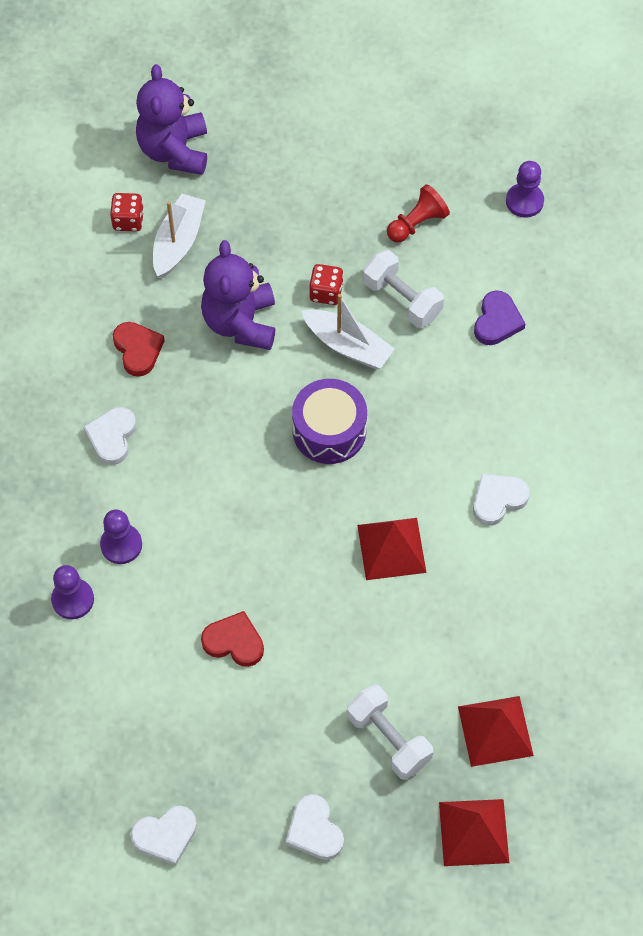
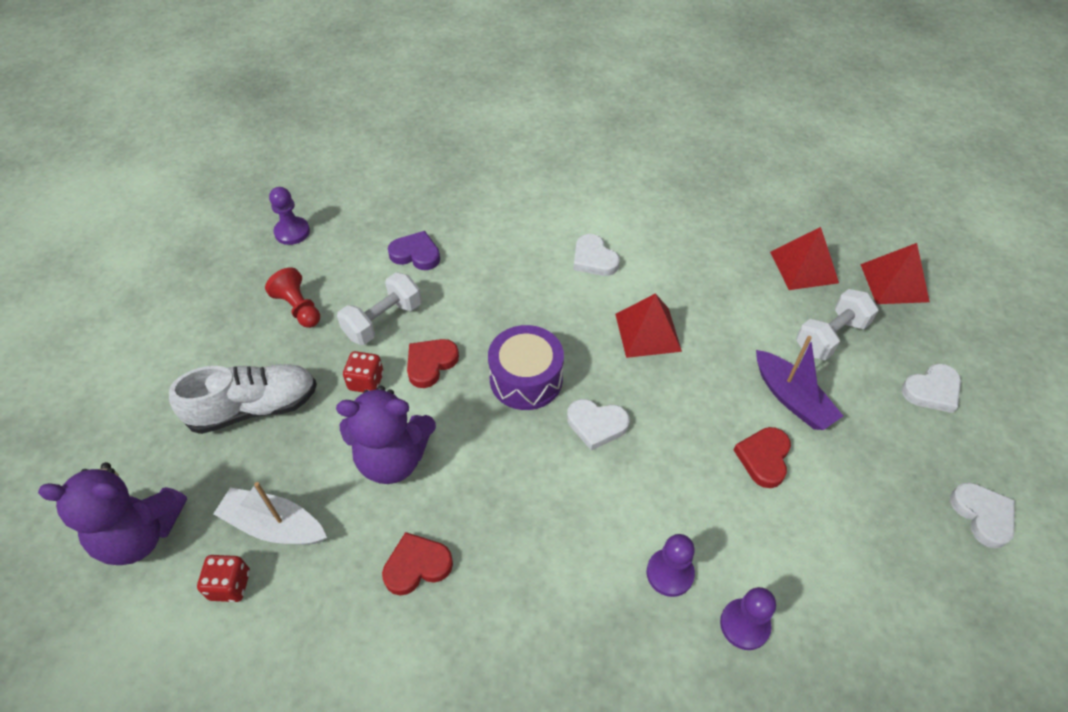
camera: 90 degrees left, 10 degrees down
white heart [83,407,136,465] -> white heart moved to [567,399,630,451]
white boat [301,294,394,369] -> red heart [407,339,459,388]
none -> white shoe [169,364,317,434]
none -> purple boat [756,336,843,430]

